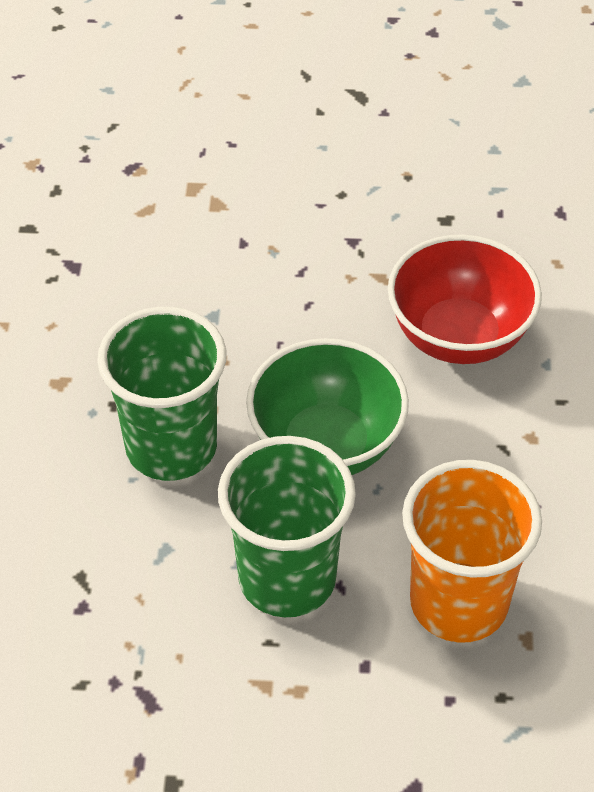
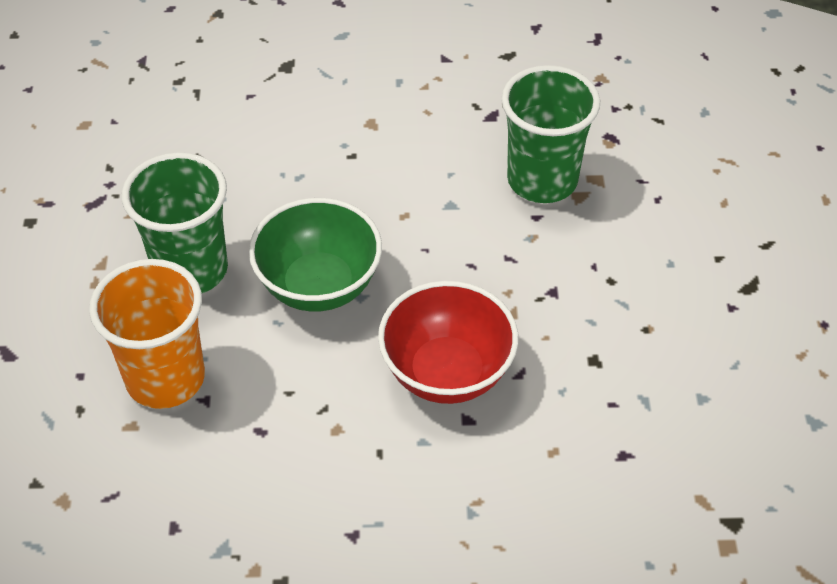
camera: 85 degrees right, 0 degrees up
green cup [97,307,227,481] -> green cup moved to [501,65,600,203]

